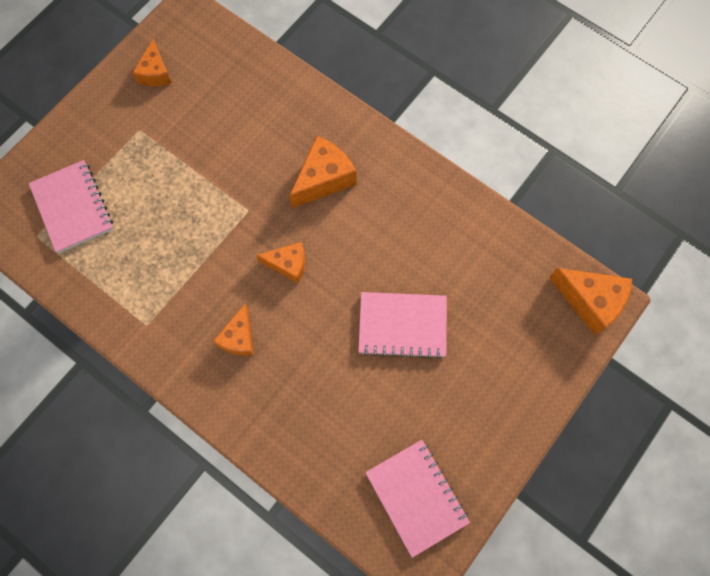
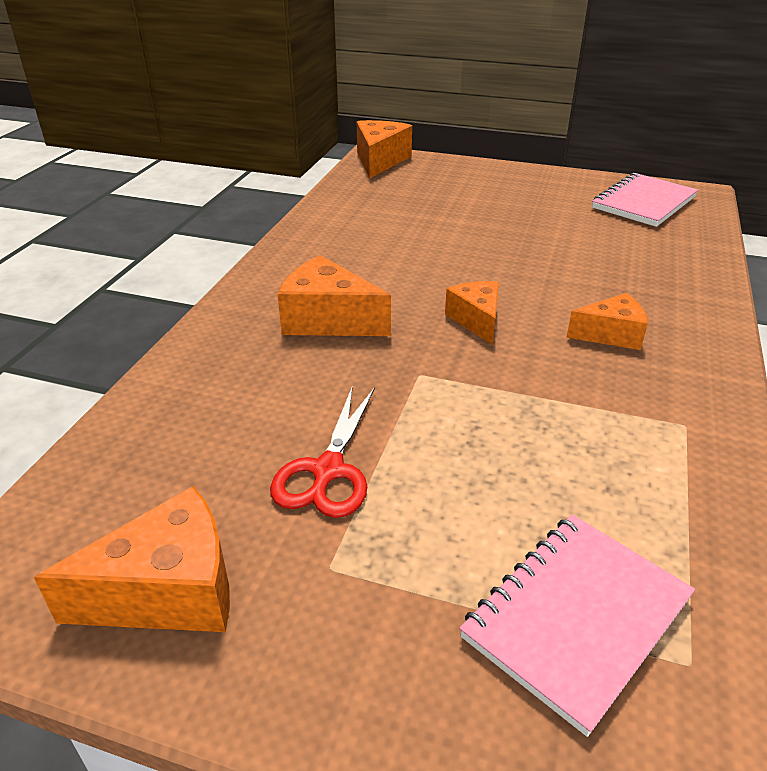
camera: 110 degrees left, 35 degrees down
orange cheese [133,39,172,86] -> orange cheese [34,486,230,632], size x1.54
pink notebook [358,292,447,359] -> none
none -> red scissors [270,385,375,518]

